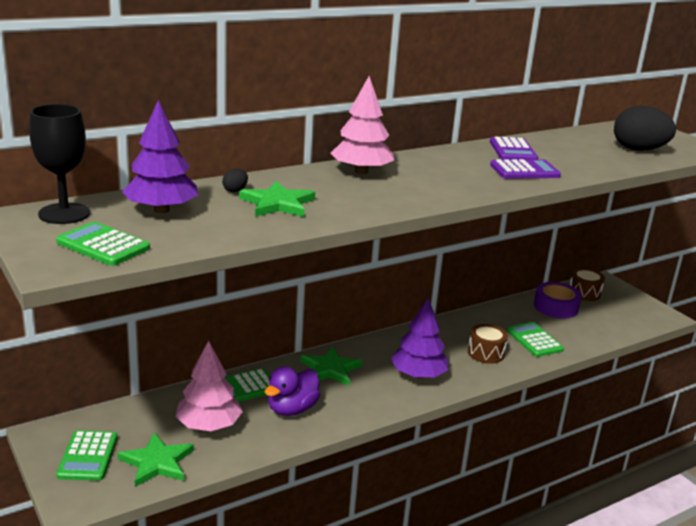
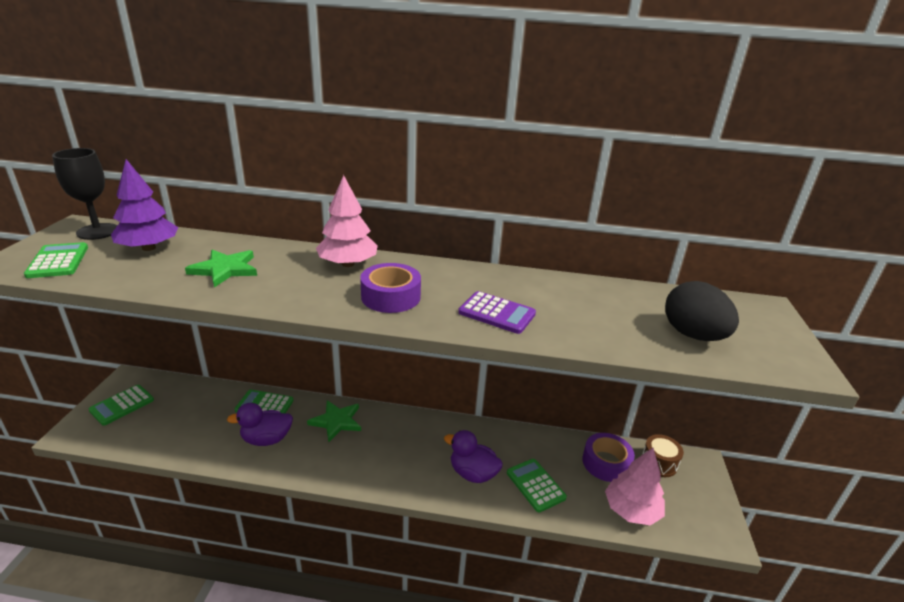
camera: 40 degrees right, 5 degrees up
green star [118,432,194,487] -> none
pink tree [175,341,243,431] -> pink tree moved to [605,448,665,526]
black egg [222,168,248,193] -> none
purple tree [391,298,448,378] -> none
brown drum [468,324,508,364] -> purple duck [444,430,503,483]
purple calculator [490,137,538,160] -> none
green calculator [507,322,564,357] -> green calculator turned 45 degrees counterclockwise [507,459,567,513]
none -> purple tape [360,263,421,313]

